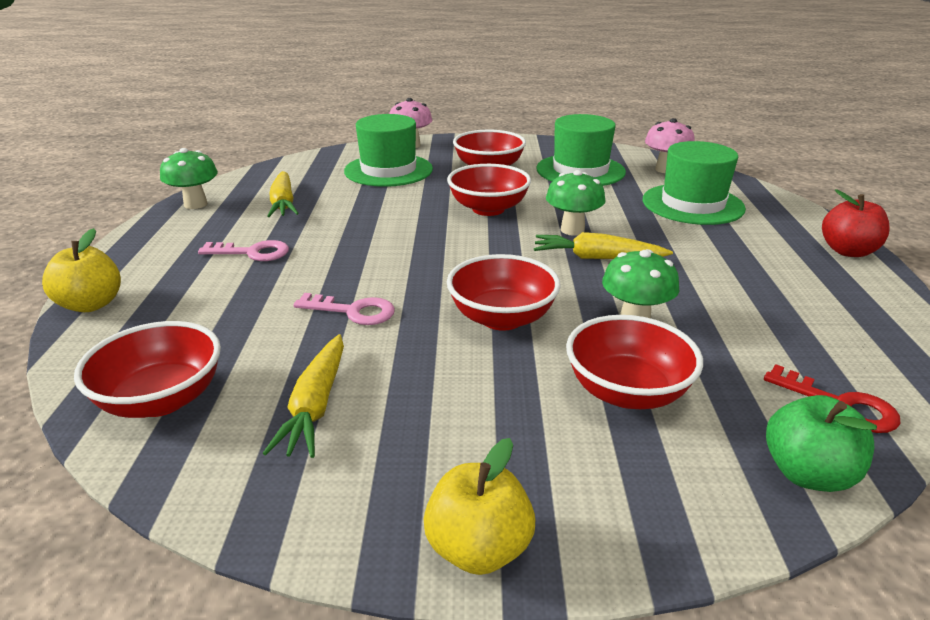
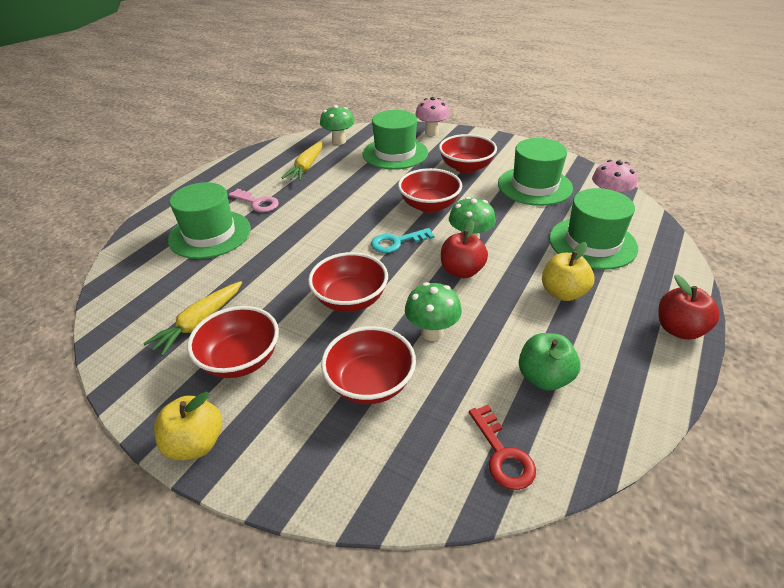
camera: 30 degrees right, 10 degrees up
yellow apple [42,228,121,312] -> yellow apple moved to [542,242,594,301]
red bowl [74,321,221,418] -> red bowl moved to [187,306,279,378]
green mushroom [160,148,218,209] -> green mushroom moved to [320,105,355,145]
pink key [294,293,395,325] -> none
yellow carrot [534,232,673,259] -> red apple [441,220,488,278]
green apple [766,395,877,492] -> green apple moved to [519,333,580,391]
none -> green hat [168,182,251,259]
none -> turquoise key [371,228,435,253]

